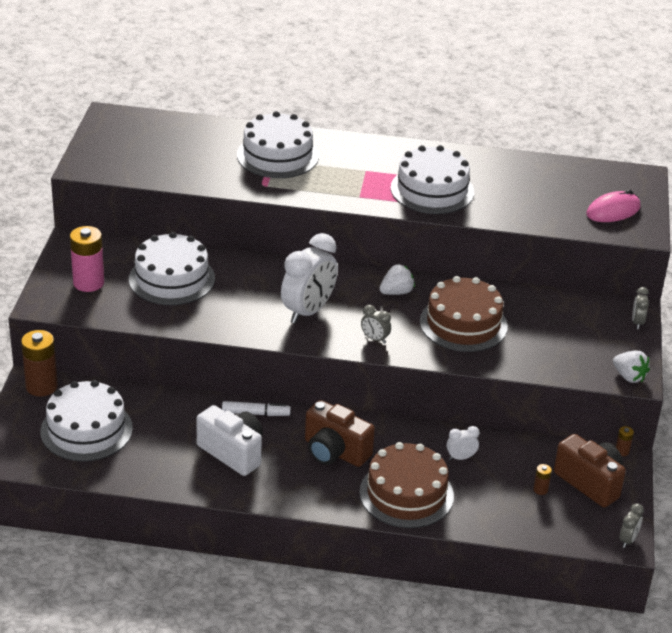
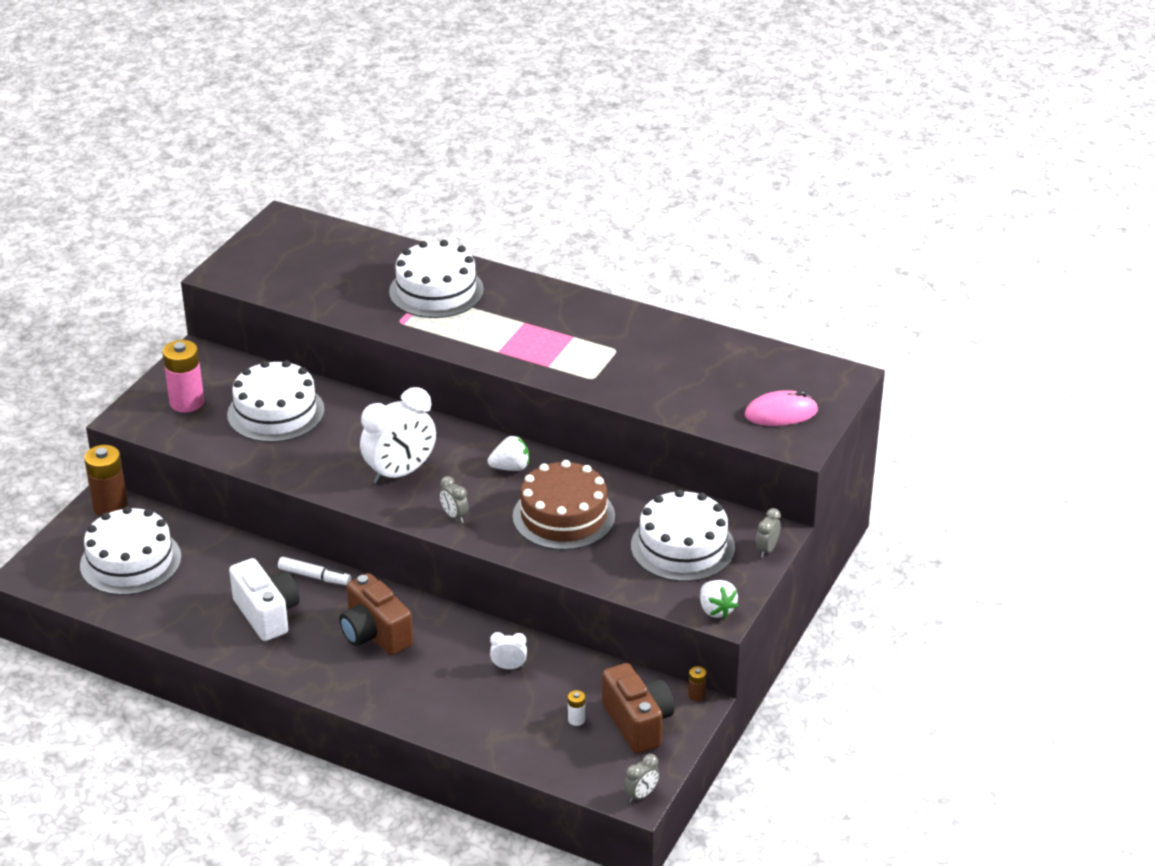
camera: 20 degrees right, 0 degrees up
brown cake [359,442,454,528] -> none
white cake [391,145,474,214] -> white cake moved to [631,489,735,582]
brown battery [533,464,552,495] -> white battery [568,690,585,726]

